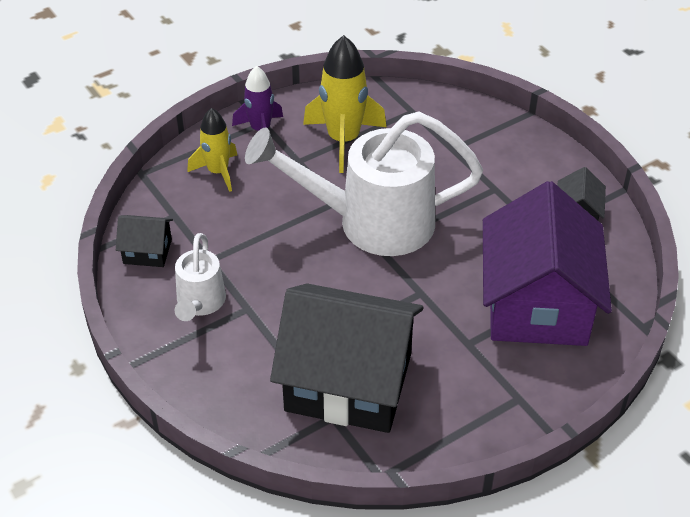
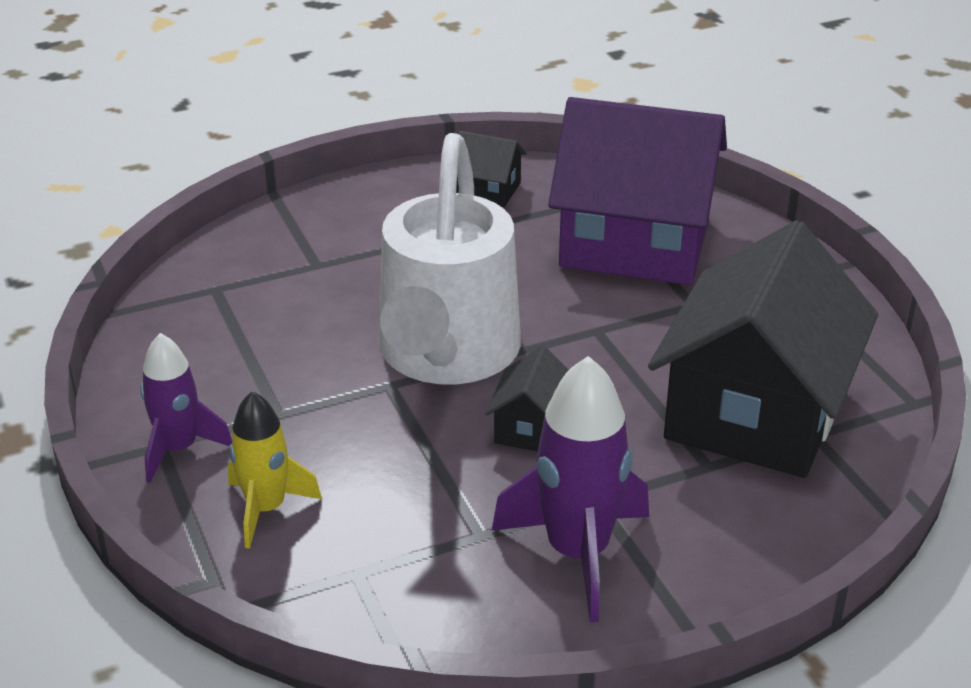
camera: 80 degrees left, 10 degrees down
black house [116,215,173,267] -> black house moved to [485,346,569,452]
white watering can [175,233,226,321] -> purple rocket [492,356,649,622]
yellow rocket [303,35,386,173] -> none

